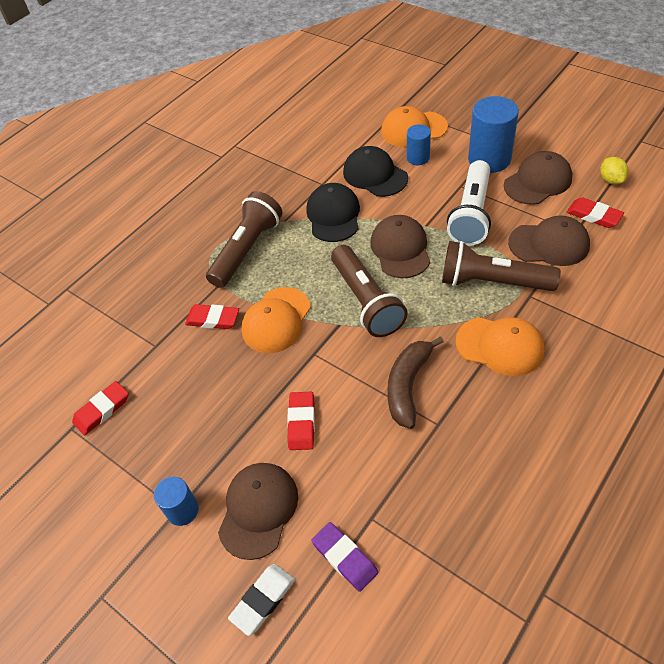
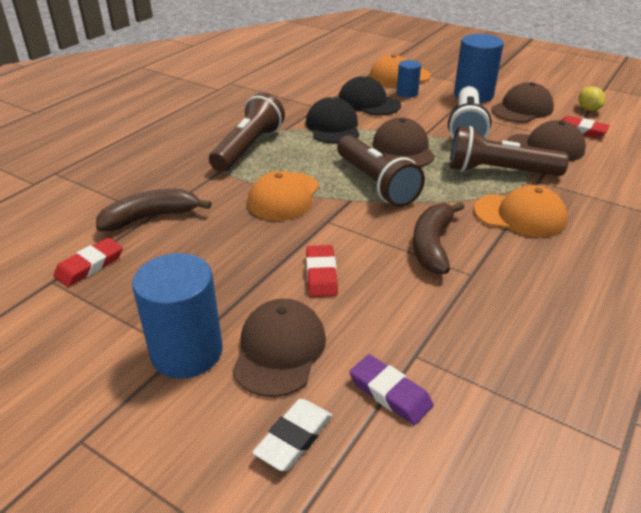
camera: 10 degrees left, 15 degrees down
blue cylinder [154,477,199,526] -> blue cylinder [132,253,223,379], size x1.81
red eraser [185,304,239,329] -> none
none -> brown banana [96,189,212,231]

